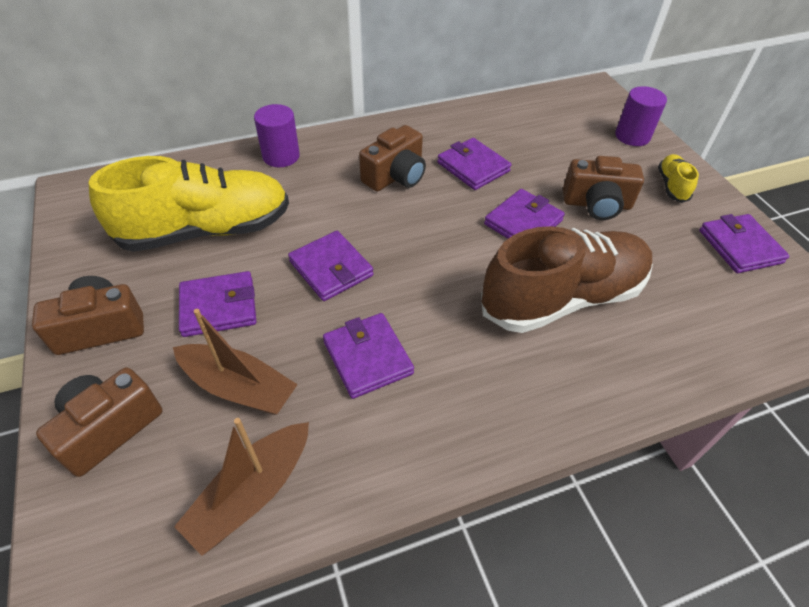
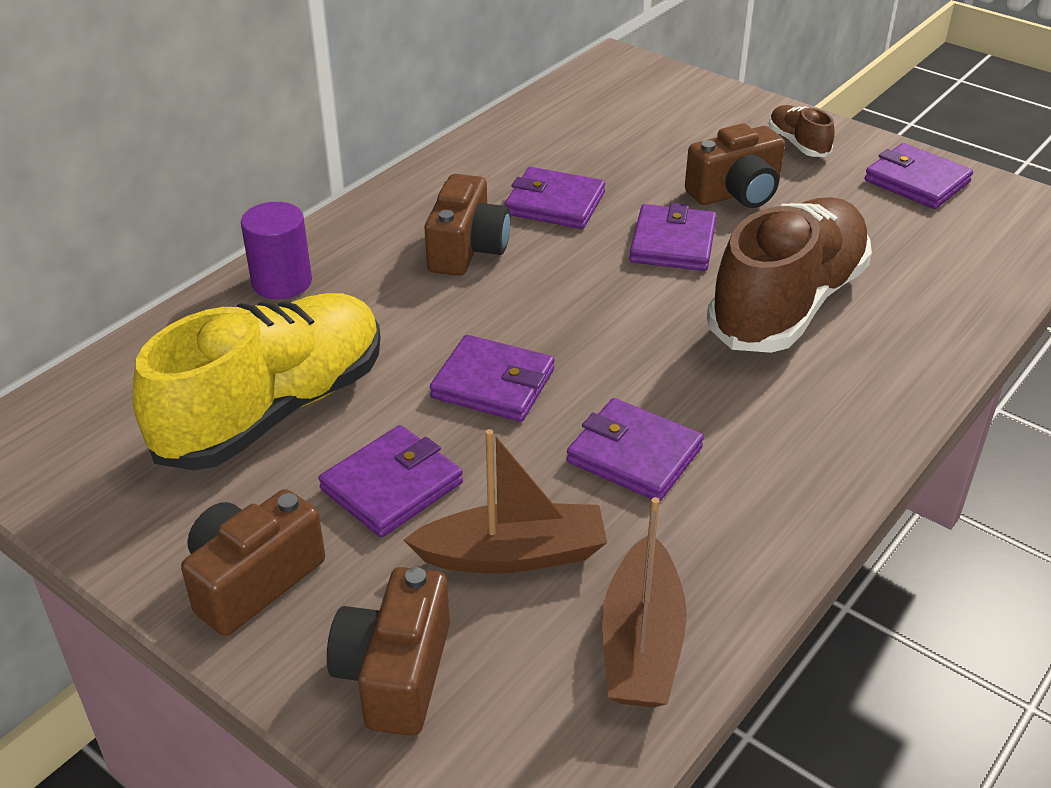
camera: 30 degrees left, 10 degrees down
purple cylinder [615,86,667,146] -> none
yellow shoe [658,154,699,203] -> brown shoe [769,105,835,157]

